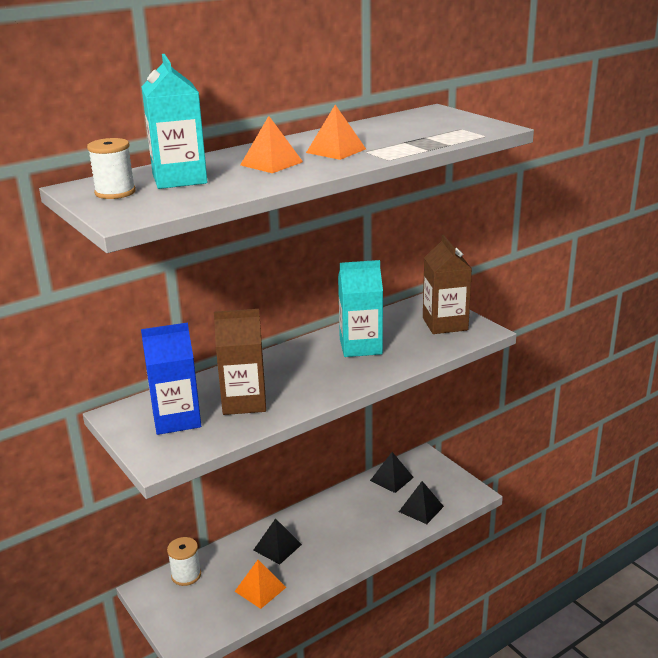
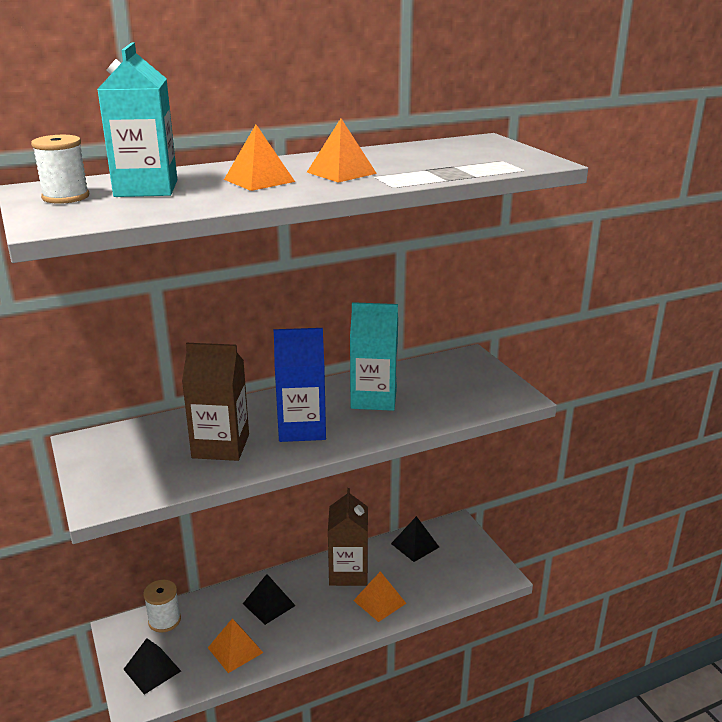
camera: 10 degrees right, 0 degrees up
blue carton [141,322,201,435] -> blue carton moved to [274,328,326,442]
black pyramid [399,481,444,524] -> black pyramid moved to [123,638,181,695]
brown carton [423,235,472,334] -> brown carton moved to [328,488,368,586]
none -> orange pyramid [353,571,406,622]

